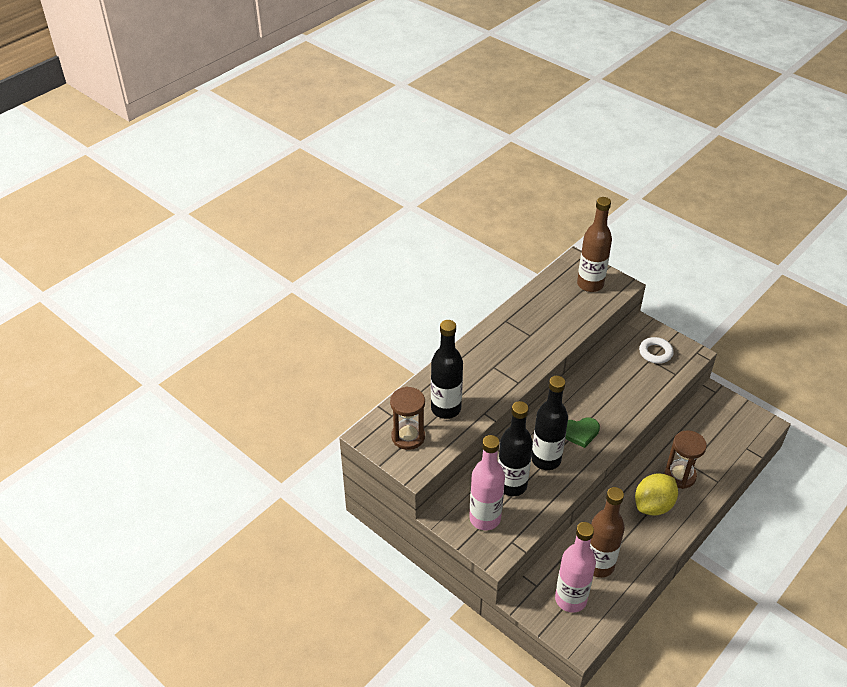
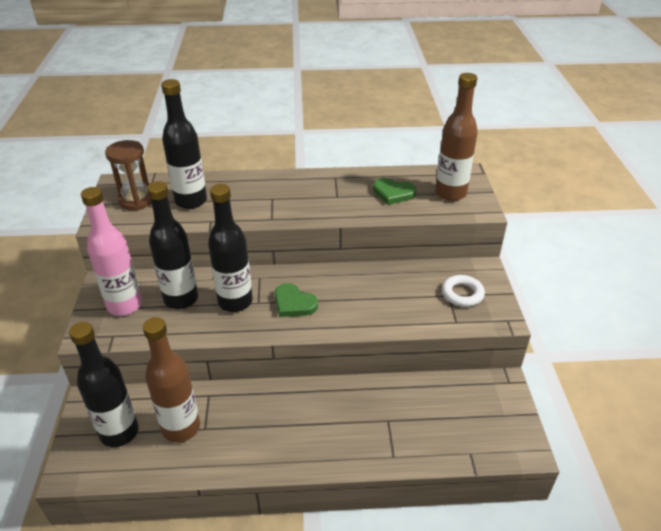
camera: 45 degrees right, 5 degrees down
pink bottle [555,522,596,613] -> black bottle [69,322,139,447]
yellow lemon [635,473,678,516] -> none
brown hourglass [664,430,707,489] -> none
none -> green heart [373,178,417,205]

